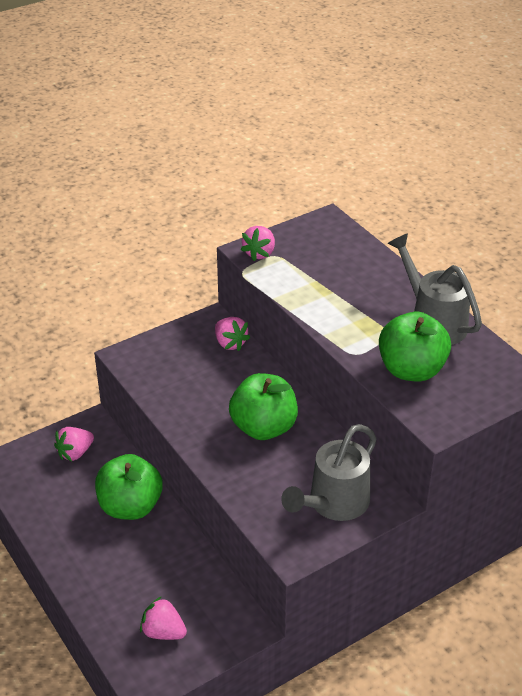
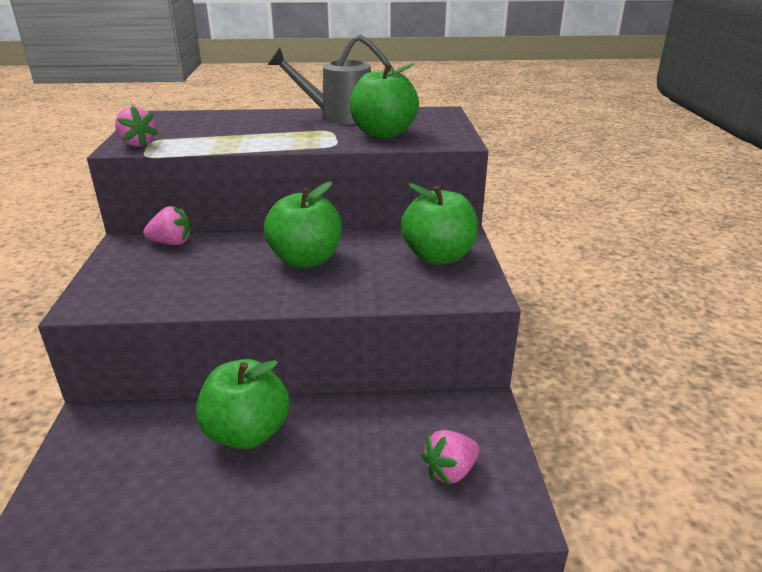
camera: 60 degrees left, 10 degrees down
pink strawberry [54,427,94,461] -> none
grey watering can [281,424,377,521] -> green apple [401,183,478,265]

